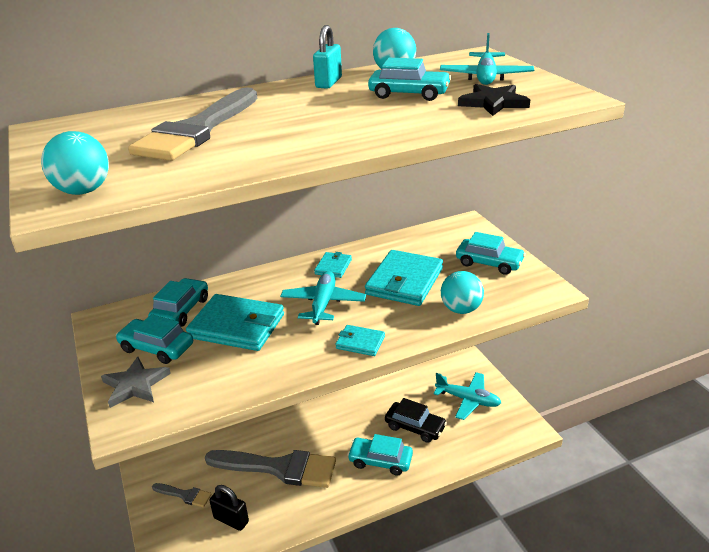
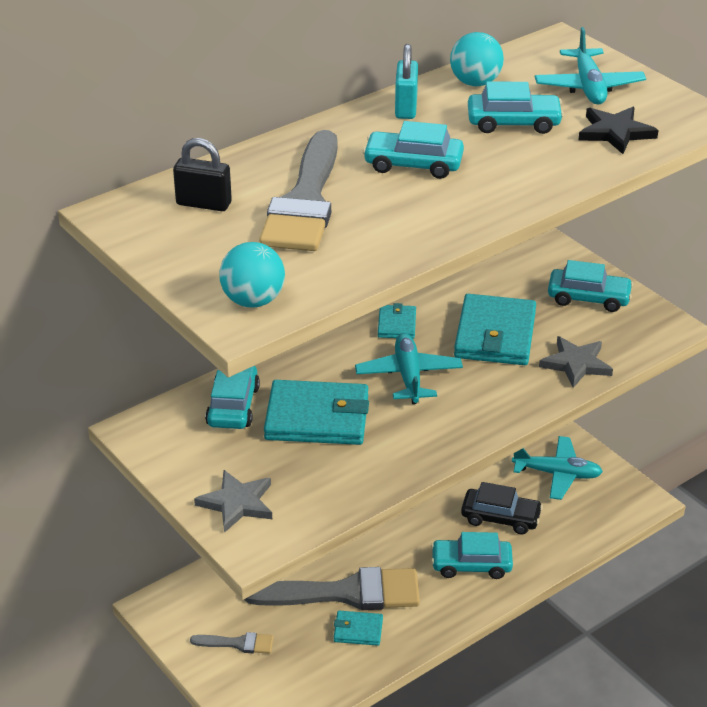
camera: 15 degrees left, 5 degrees up
turquoise car [116,314,193,364] -> turquoise car moved to [363,121,464,179]
black padlock [209,485,249,531] -> black padlock moved to [173,138,232,211]
turquoise wallet [335,325,385,356] -> turquoise wallet moved to [334,611,383,646]
turquoise ball [441,271,484,314] -> grey star [539,336,613,388]

